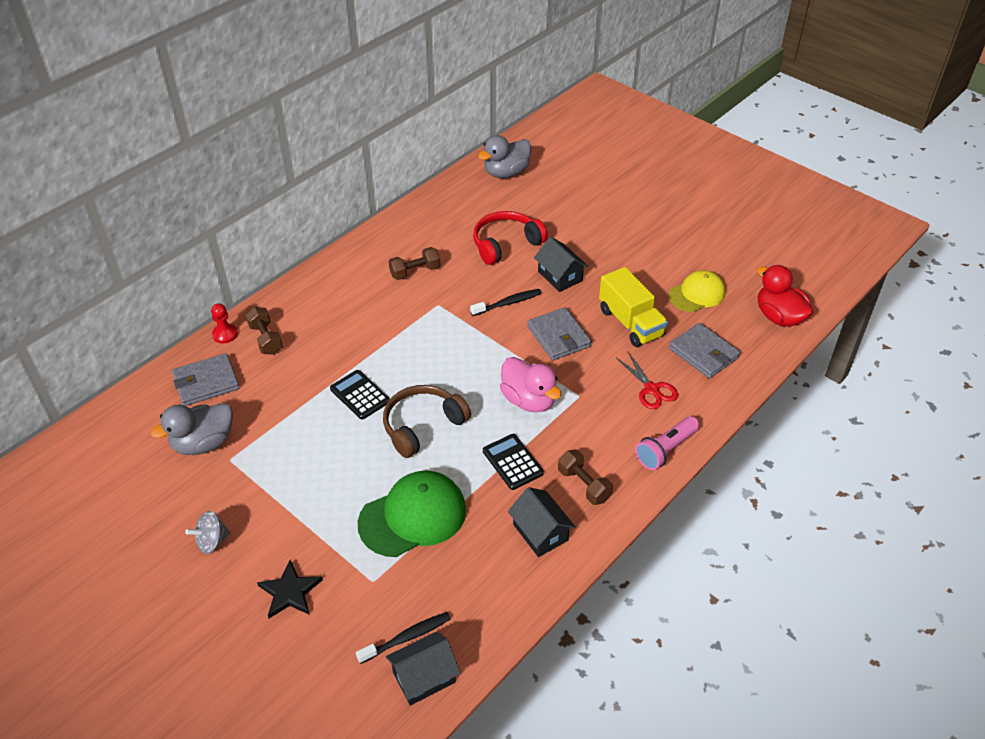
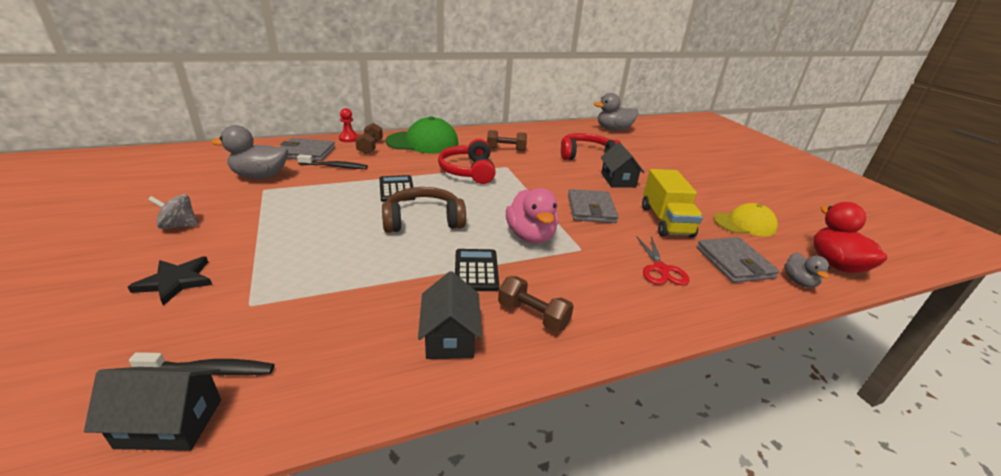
camera: 25 degrees right, 15 degrees down
green cap [358,471,466,557] -> green cap moved to [386,116,459,153]
black toothbrush [470,289,541,316] -> black toothbrush moved to [297,154,368,169]
brown dumbbell [558,450,613,505] -> brown dumbbell turned 45 degrees counterclockwise [498,276,574,332]
pink flashlight [635,416,700,470] -> none
none -> red headphones [438,139,496,184]
none -> grey duck [784,252,830,288]

